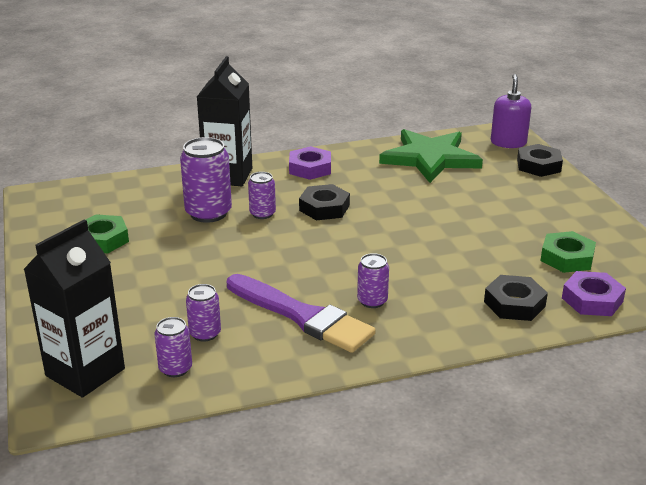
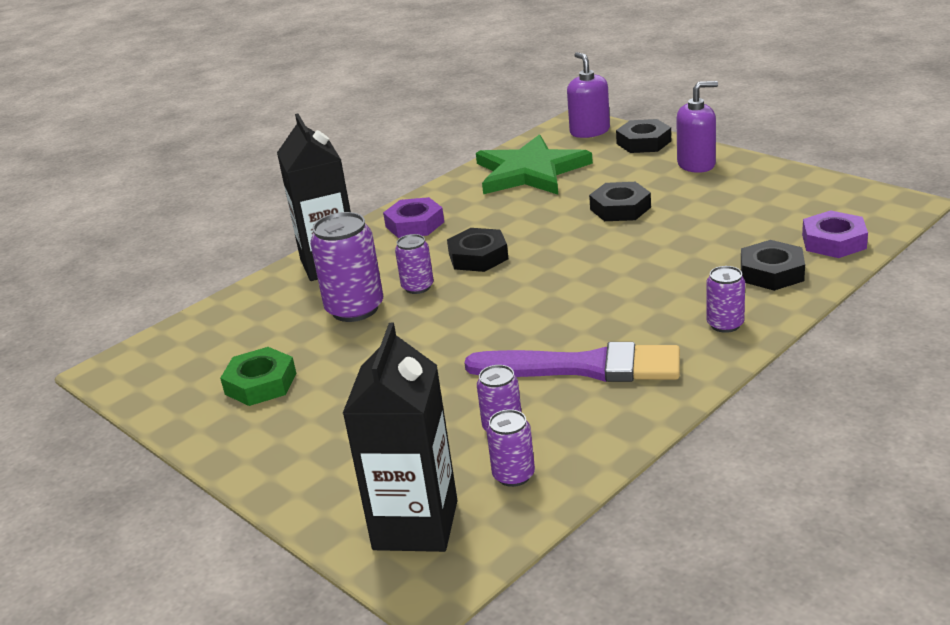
camera: 25 degrees left, 0 degrees up
purple can [357,253,389,308] -> purple can moved to [706,266,745,333]
green nut [540,231,596,273] -> none
none -> black nut [589,182,651,221]
none -> purple soap dispenser [676,81,718,173]

